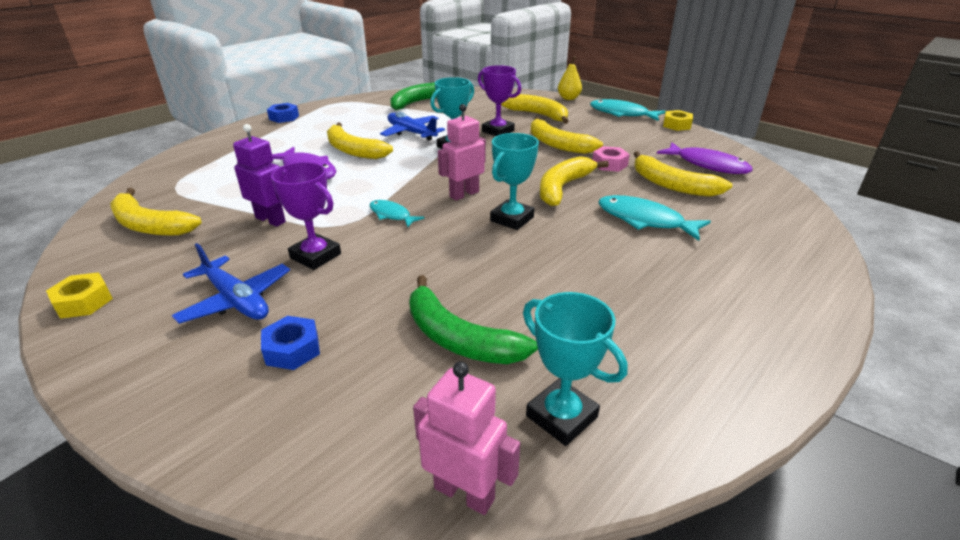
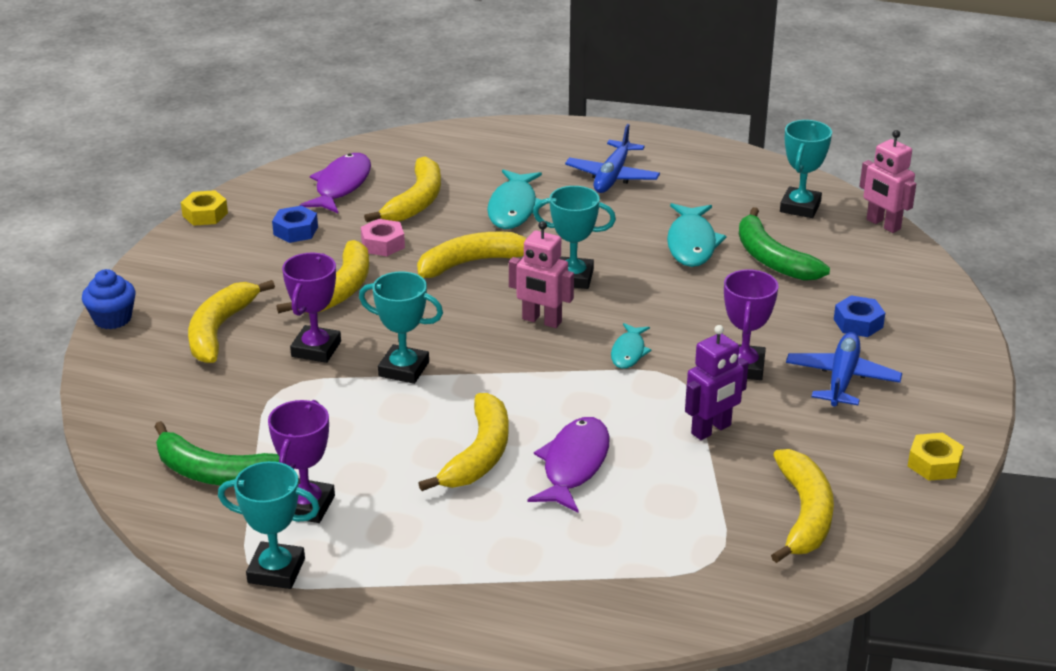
camera: 115 degrees left, 0 degrees up
purple robot [233,124,286,227] -> purple robot turned 135 degrees counterclockwise [685,325,749,440]
blue nut [267,103,299,123] -> blue nut moved to [272,206,318,243]
blue plane [380,112,445,141] -> blue plane moved to [565,124,660,193]
green banana [409,275,538,364] -> green banana turned 135 degrees clockwise [739,207,830,281]
pink robot [413,362,520,515] -> pink robot turned 45 degrees counterclockwise [860,130,916,233]
yellow banana [540,156,609,206] -> yellow banana turned 150 degrees clockwise [417,232,527,278]
yellow pear [558,56,582,100] -> blue cupcake [82,269,136,329]
turquoise fish [590,99,666,121] -> turquoise fish moved to [667,203,727,267]
none -> turquoise trophy [218,461,320,589]
none -> purple trophy [268,400,335,523]

